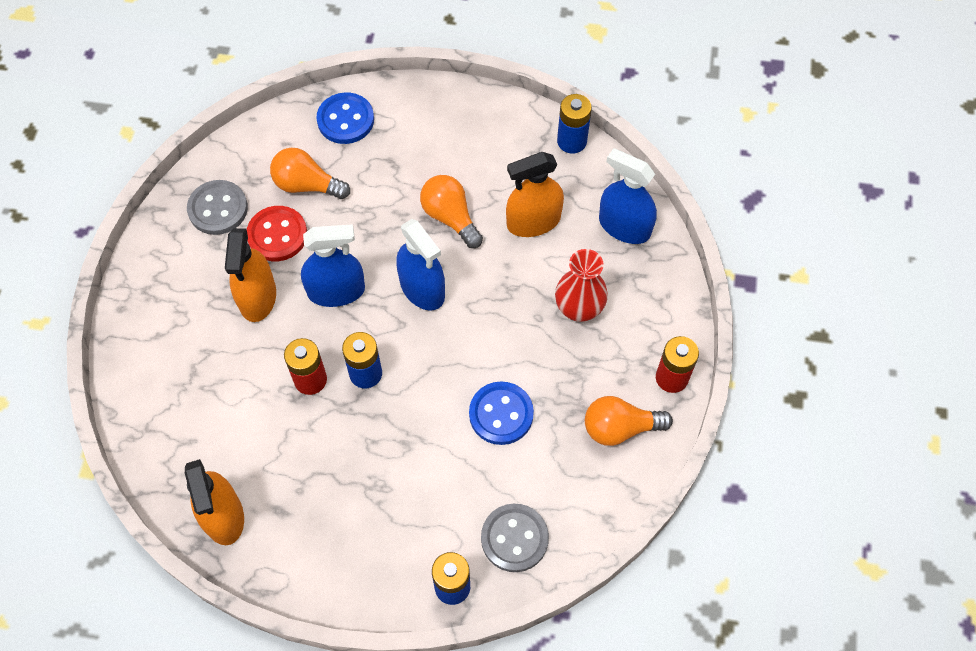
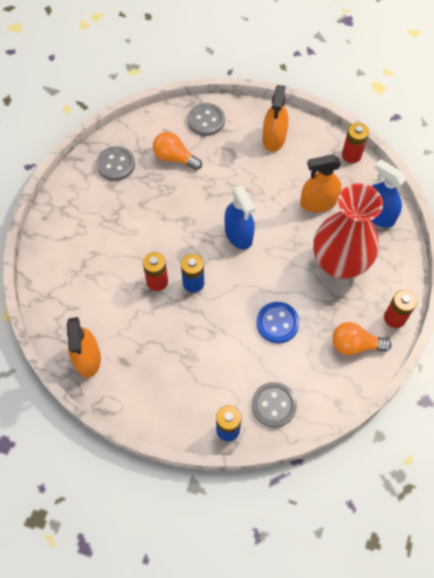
camera: 10 degrees right, 0 degrees up
orange spray bottle [225,228,276,322] -> orange spray bottle moved to [263,85,288,152]
red button [247,206,307,261] -> none
blue spray bottle [301,224,365,307] -> none
blue button [316,93,374,144] -> grey button [188,103,225,136]
orange light bulb [420,175,483,248] -> none
red vase [555,249,608,322] -> red vase [314,183,383,279], size x1.81
blue battery [557,94,592,154] -> red battery [342,123,369,163]

